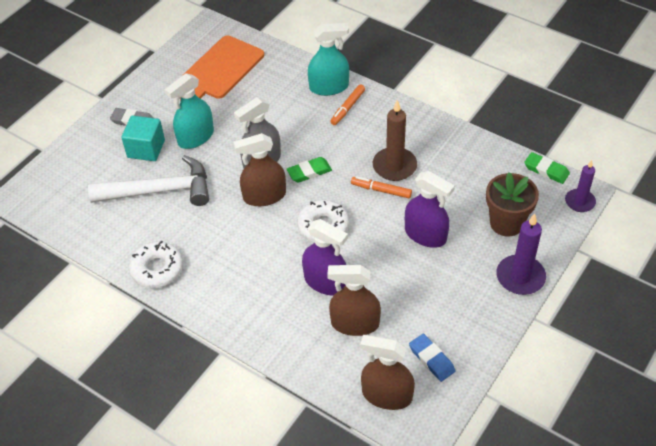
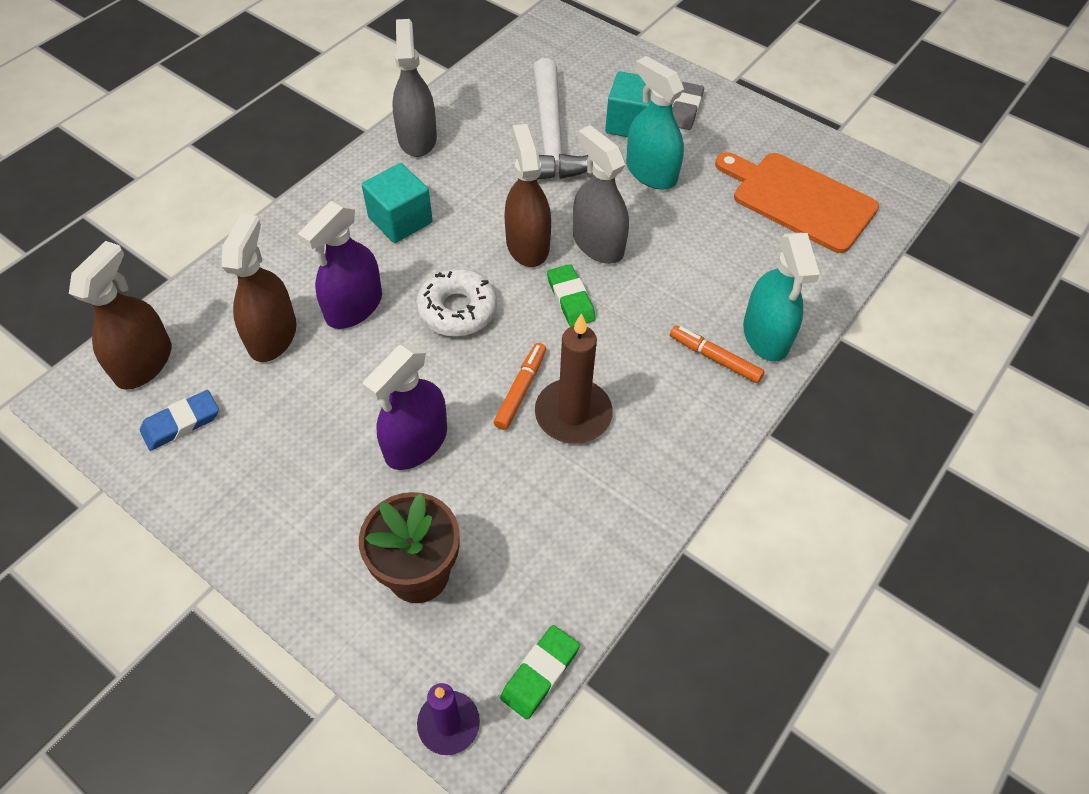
camera: 90 degrees right, 5 degrees up
white donut [129,241,183,288] -> grey spray bottle [392,19,437,157]
purple candle [496,213,546,295] -> none
none -> turquoise cube [362,163,433,243]

